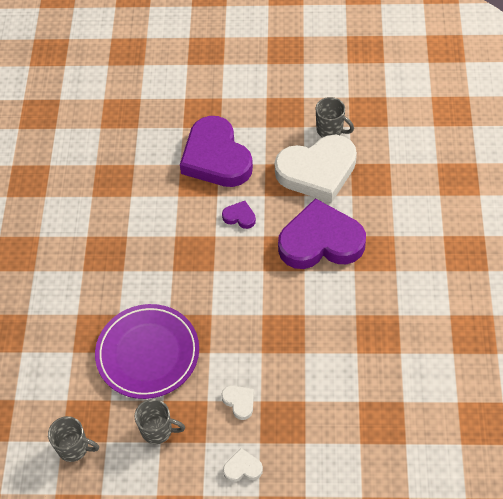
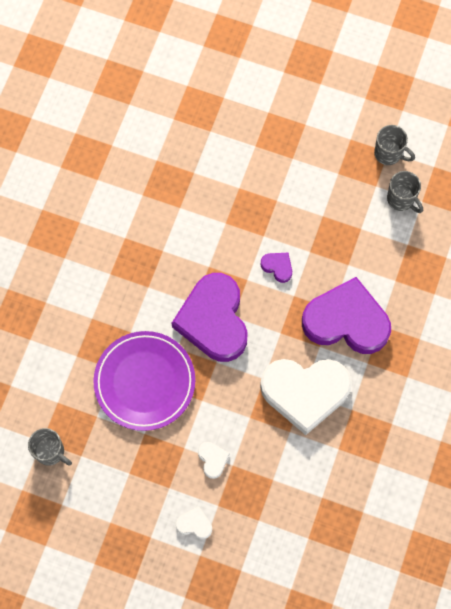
camera: 15 degrees right, 15 degrees up
grey mug [135,399,185,444] -> grey mug moved to [374,125,415,165]
purple heart [180,116,253,187] -> purple heart moved to [171,273,248,362]
white heart [275,135,357,203] -> white heart moved to [260,359,352,435]

